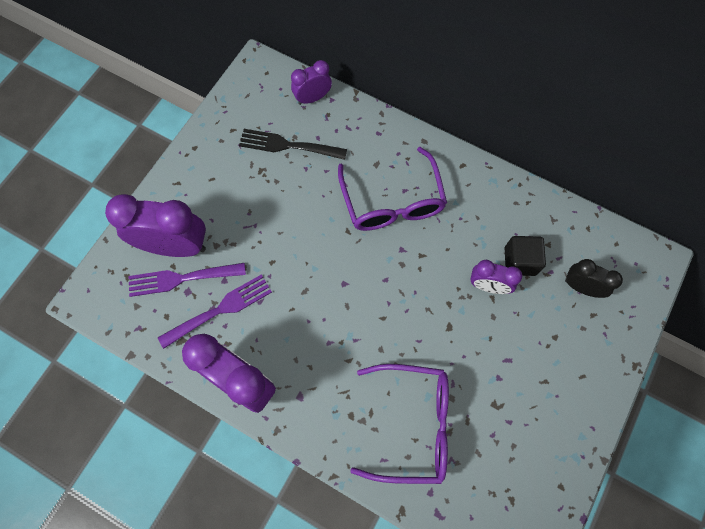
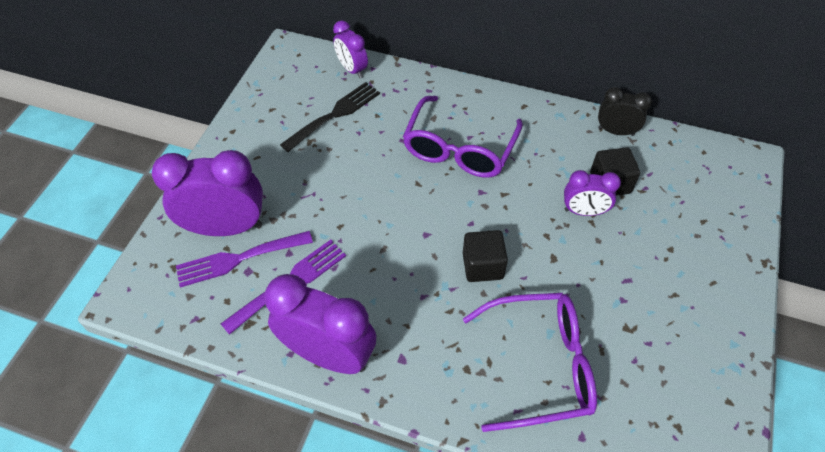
camera: 10 degrees left, 15 degrees down
black fork [239,129,347,160] -> black fork turned 135 degrees clockwise [280,82,380,152]
purple clock [291,60,332,105] -> purple clock turned 90 degrees counterclockwise [333,20,368,78]
purple glasses [338,147,447,231] -> purple glasses turned 45 degrees clockwise [403,96,523,178]
black clock [565,259,623,298] -> black clock moved to [598,87,652,136]
none -> black cube [463,230,508,282]

